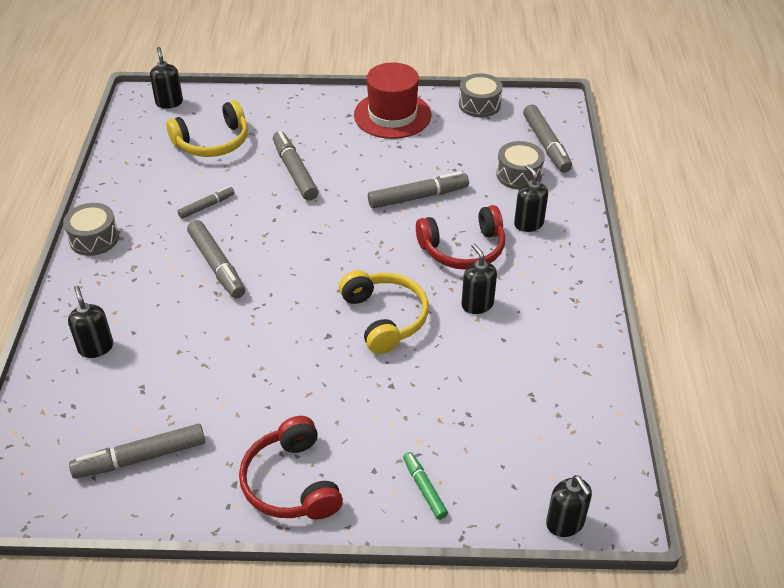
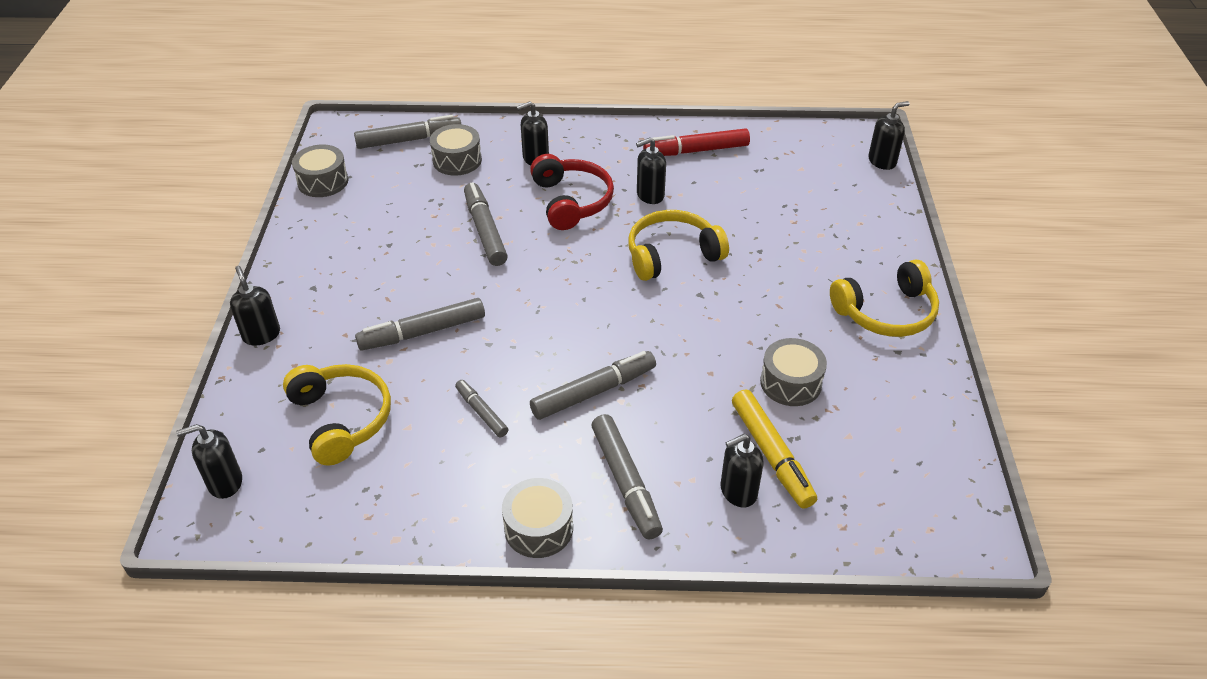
camera: 90 degrees left, 0 degrees up
grey marker [69,424,205,479] -> grey marker moved to [591,414,663,539]
red headphones [239,416,343,520] -> yellow headphones [830,260,939,337]
red hat [354,62,431,139] -> none
green marker [403,452,448,520] -> none
none -> black soap dispenser [230,266,280,346]
none -> red marker [643,128,750,156]
none -> yellow marker [732,389,817,509]
none -> grey drum [760,338,827,406]

